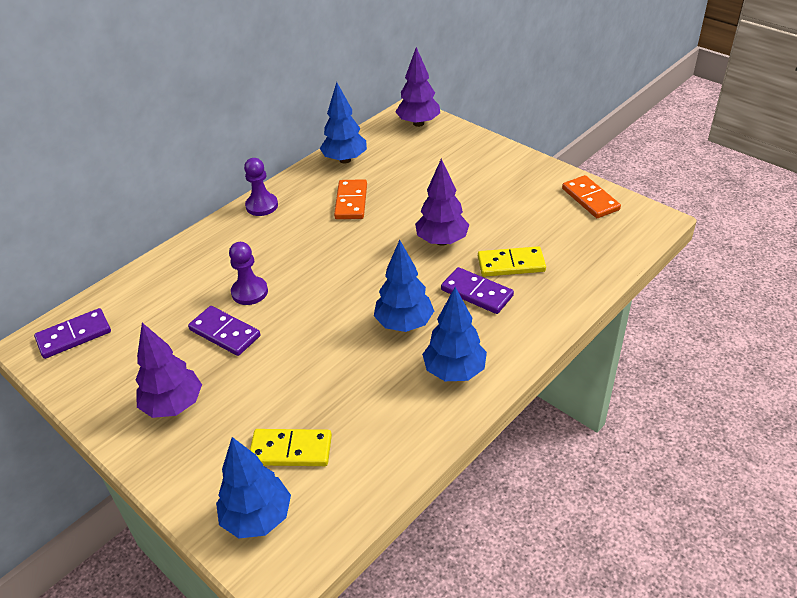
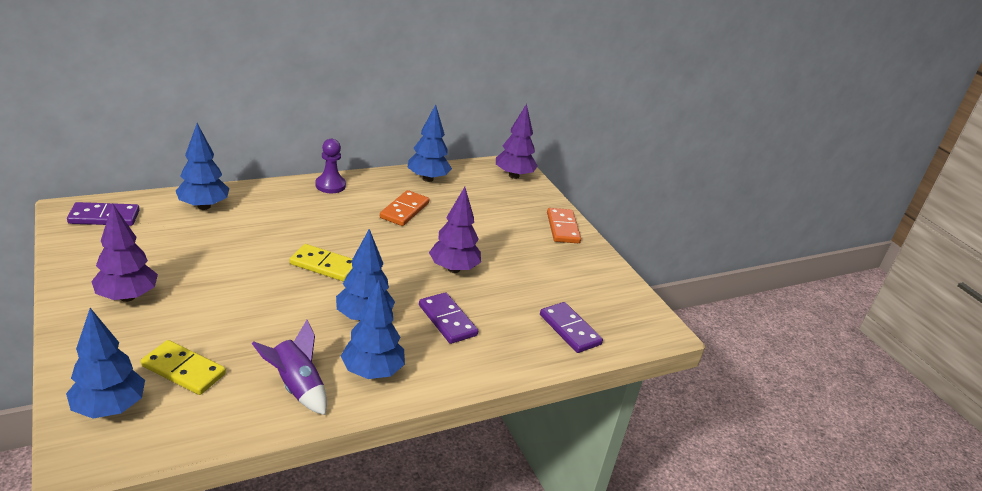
camera: 15 degrees right, 10 degrees down
purple domino [188,306,260,356] -> purple domino moved to [540,302,603,353]
purple pawn [229,242,268,305] -> none
yellow domino [478,246,546,277] -> yellow domino moved to [290,244,353,282]
orange domino [562,175,621,218] -> orange domino moved to [547,208,581,243]
none -> blue tree [176,123,229,210]
none -> purple rocket [252,320,327,415]

